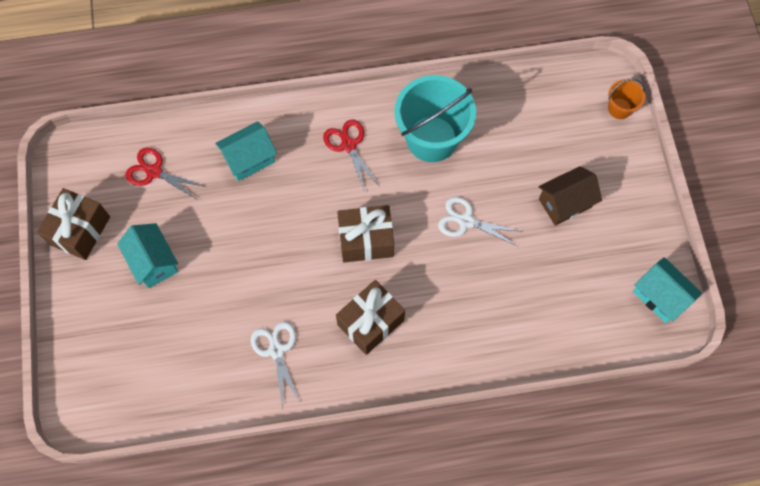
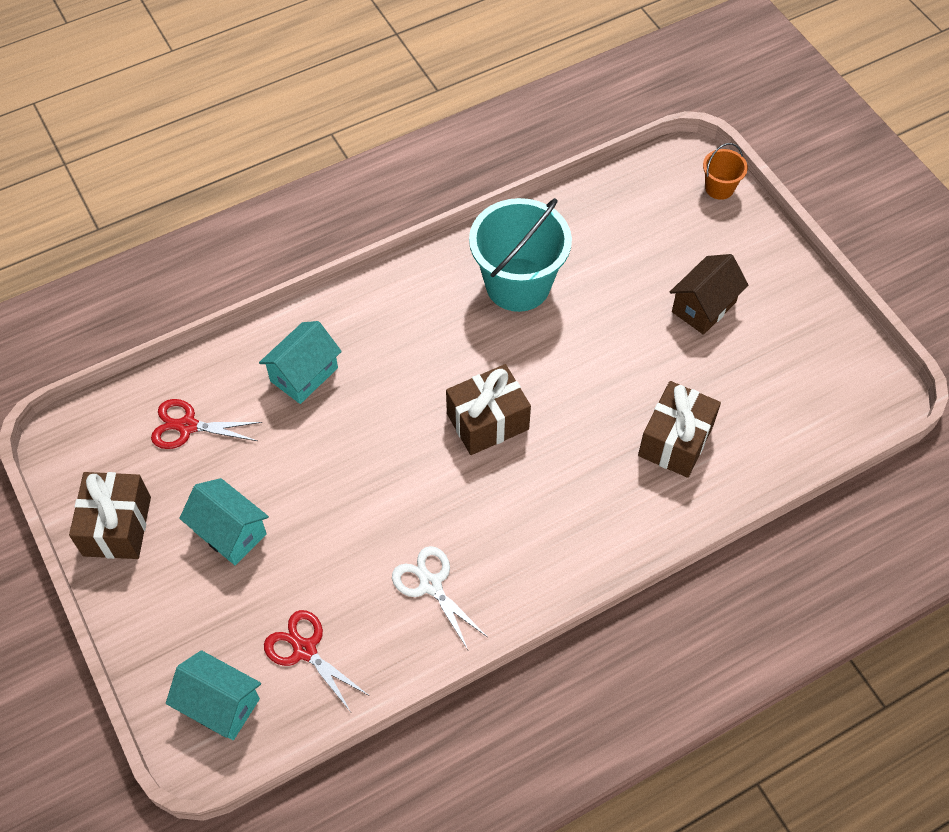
camera: 20 degrees left, 10 degrees down
red scissors [323,120,379,192] -> red scissors moved to [264,610,368,712]
brown gift [336,280,405,355] -> brown gift moved to [638,381,721,478]
white scissors [438,197,520,246] -> none
turquoise house [633,257,702,323] -> turquoise house moved to [166,650,261,740]

